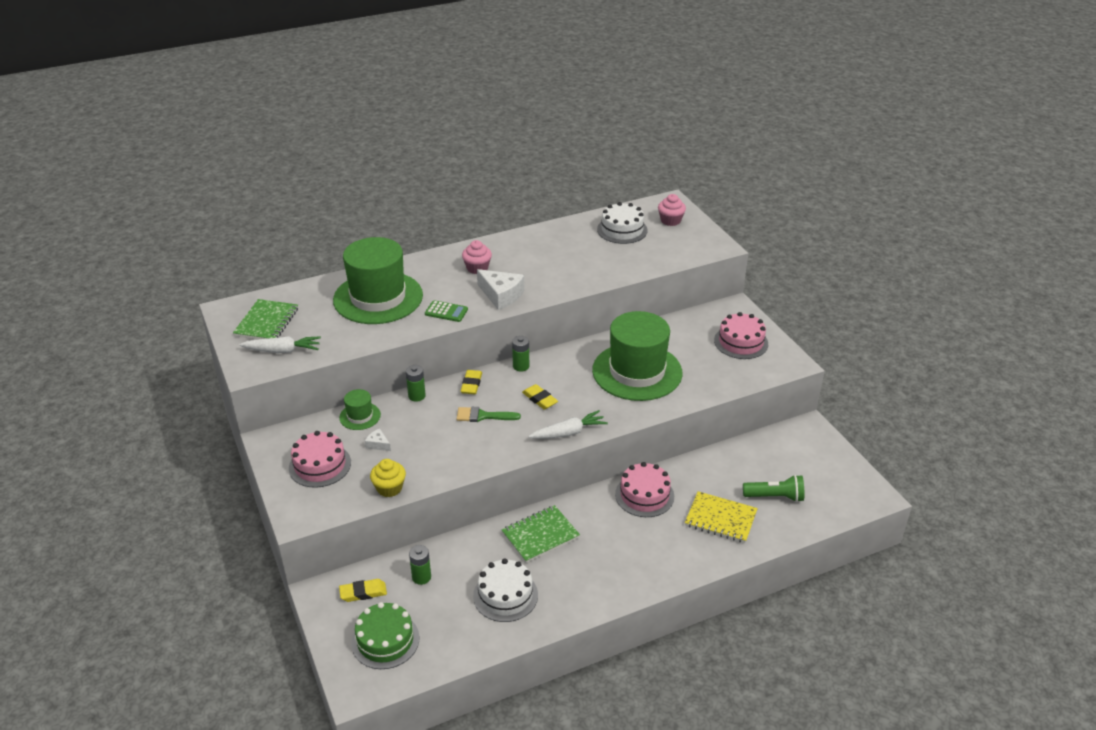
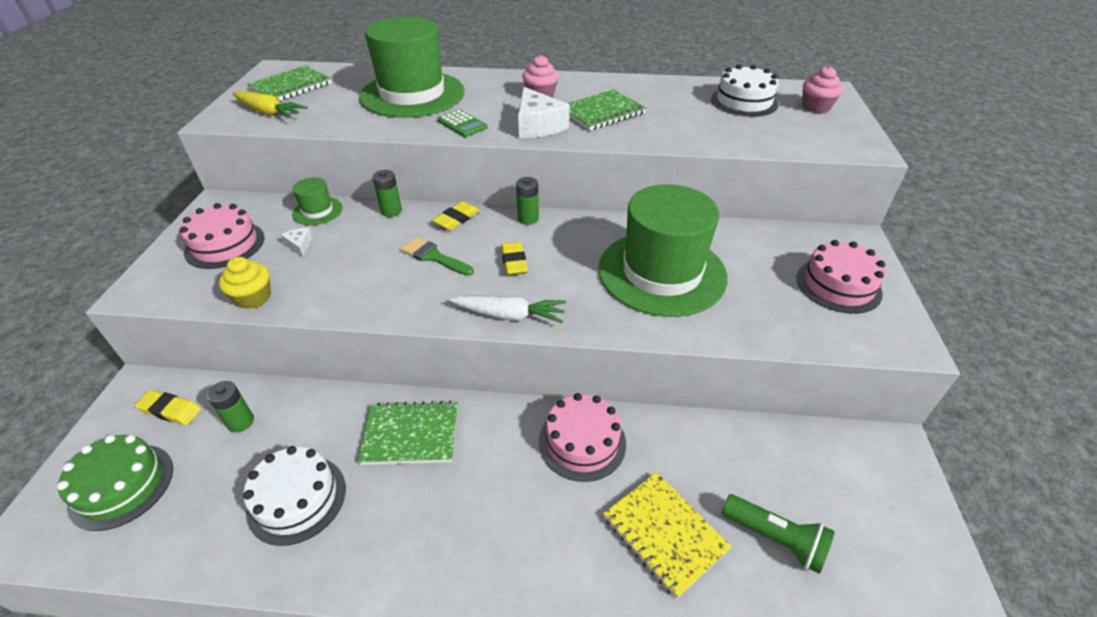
camera: 30 degrees right, 5 degrees up
white carrot [239,336,321,353] -> yellow carrot [232,91,308,118]
none -> green notebook [568,89,646,131]

